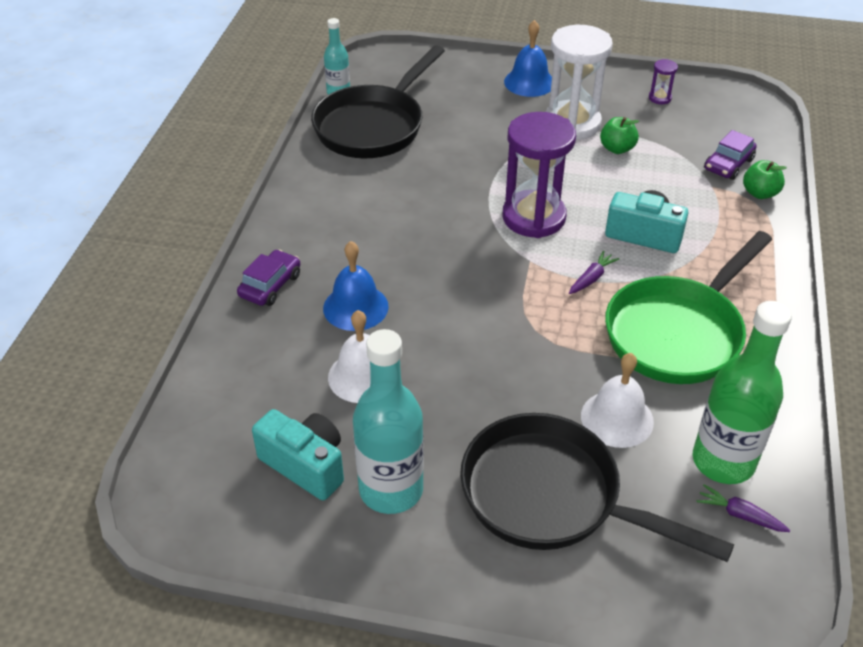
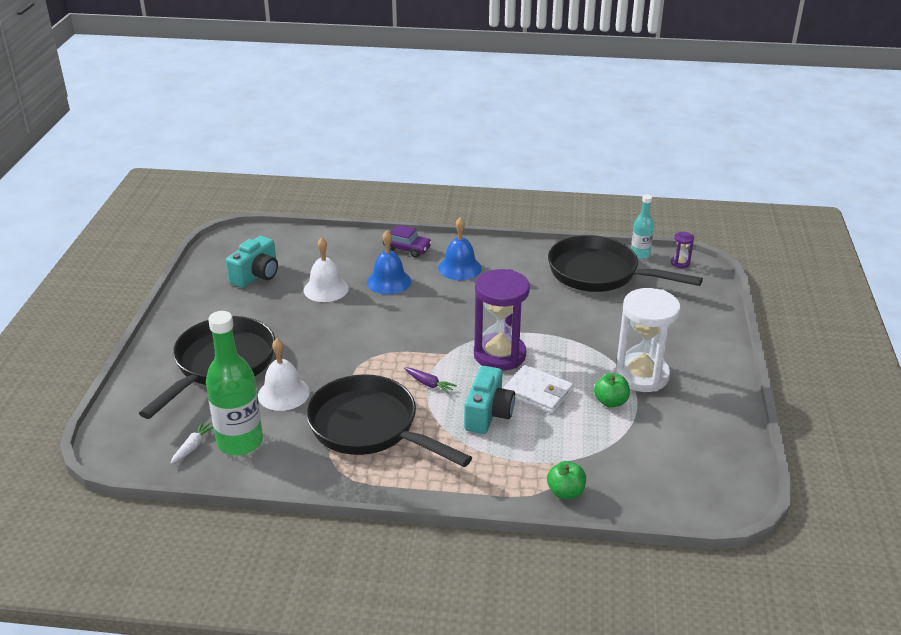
camera: 85 degrees right, 10 degrees down
turquoise bottle [353,329,424,514] -> none
blue bell [504,20,552,97] -> blue bell moved to [438,217,482,280]
green pan [605,231,772,384] -> black pan [306,374,472,467]
purple hourglass [649,59,678,104] -> purple hourglass moved to [671,232,694,268]
purple carrot [696,484,790,532] -> white carrot [170,421,214,464]
purple car [704,130,757,180] -> none
none -> white wallet [503,365,574,414]

